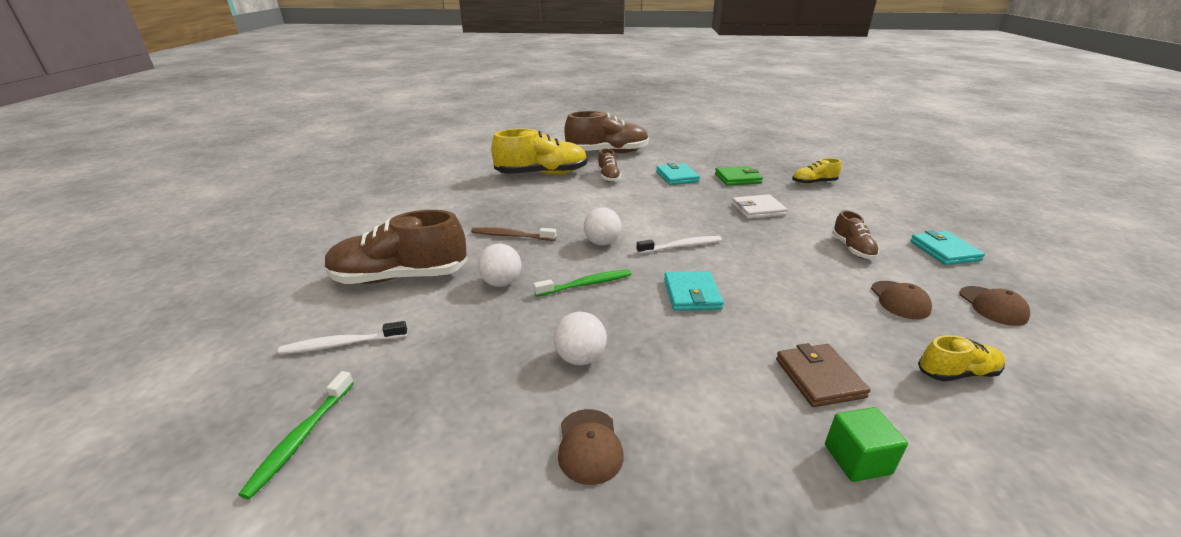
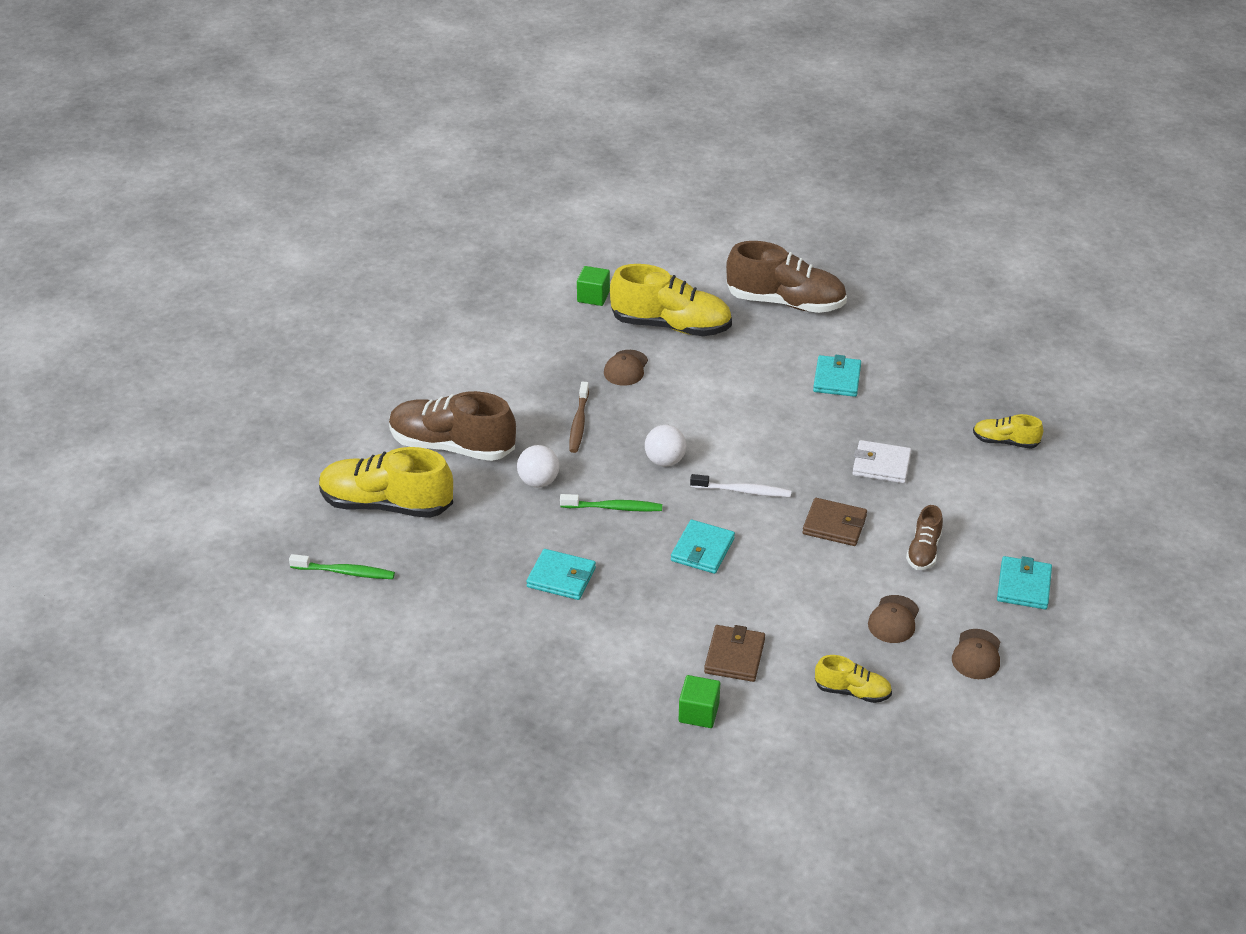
camera: 25 degrees right, 10 degrees up
green toothbrush [238,371,354,499] -> green toothbrush turned 120 degrees counterclockwise [289,554,395,579]
white toothbrush [278,321,407,354] -> yellow shoe [319,447,453,518]
brown toothbrush [471,227,556,241] -> brown toothbrush turned 120 degrees counterclockwise [569,382,589,453]
white ball [554,312,607,365] -> turquoise wallet [526,549,596,600]
brown cap [558,409,624,485] -> brown cap moved to [604,350,648,386]
brown shoe [598,148,621,182] -> none
green wallet [715,166,763,186] -> none
none -> green cube [577,266,610,306]
none -> brown wallet [803,498,867,546]

